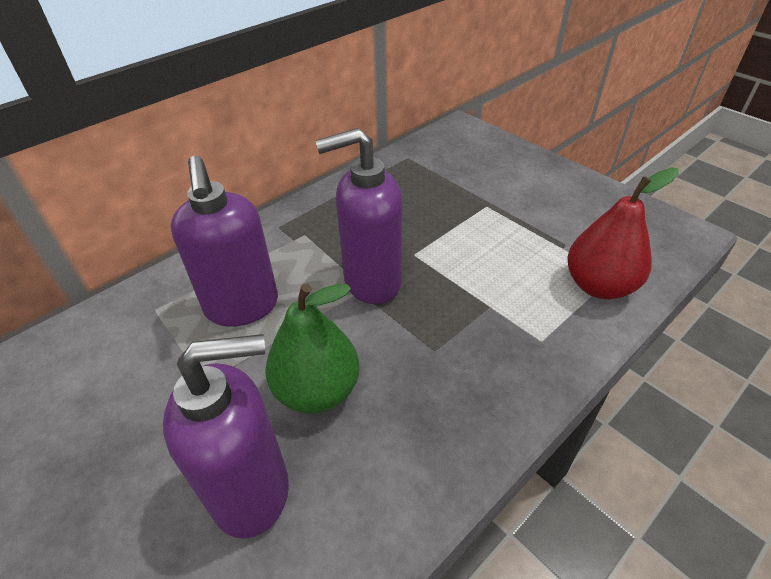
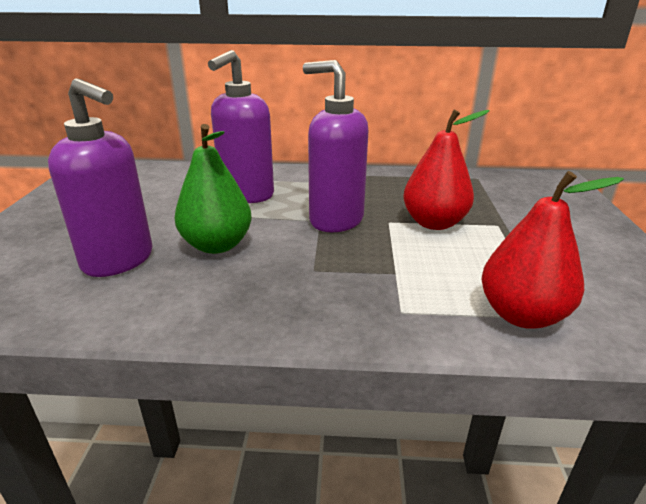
camera: 45 degrees right, 15 degrees down
none -> red pear [403,110,489,230]

